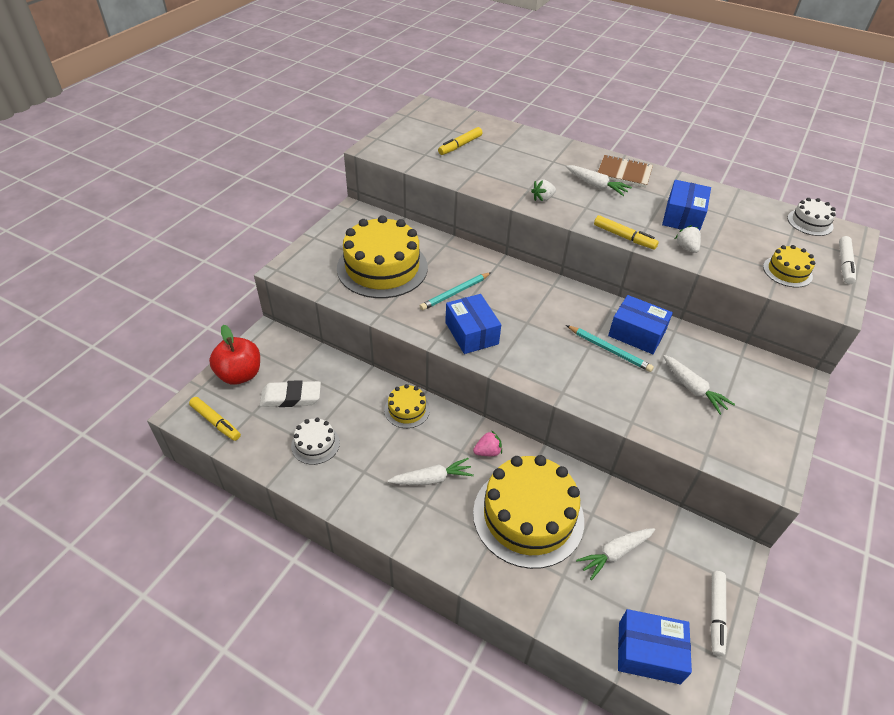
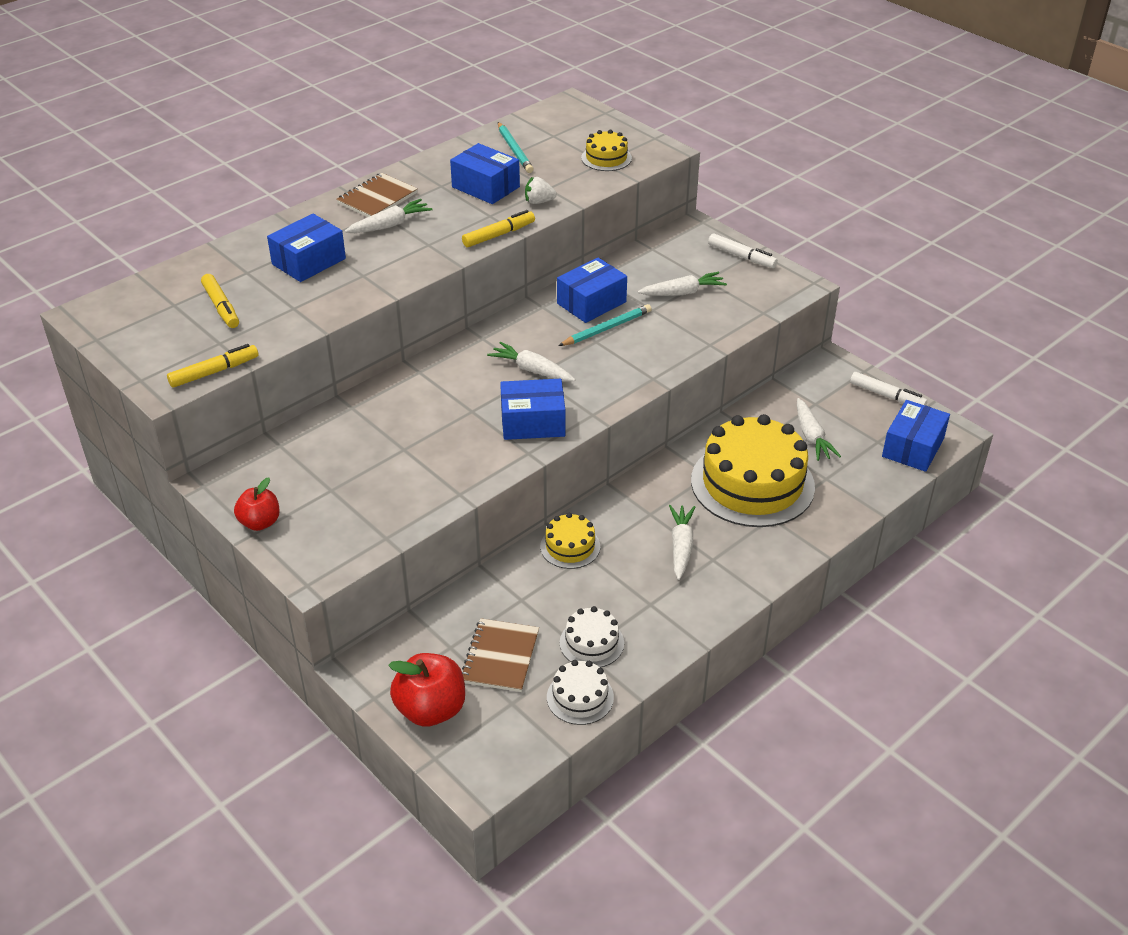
camera: 70 degrees left, 5 degrees down
yellow marker [189,397,241,441] -> yellow marker moved to [167,344,258,388]
white eraser [260,380,321,407] -> brown notebook [462,618,539,692]
yellow cake [337,215,428,298] -> none
turquoise pencil [420,272,491,310] -> turquoise pencil moved to [498,122,534,173]
pink strawberry [473,430,502,456] -> none
white strawberry [531,179,556,202] -> none
white cake [787,198,836,236] -> white cake moved to [547,660,614,725]
white marker [839,236,856,284] -> white marker moved to [708,233,778,268]
none -> red apple [234,478,279,531]
none -> blue box [267,214,346,282]
none -> white carrot [487,342,575,381]

